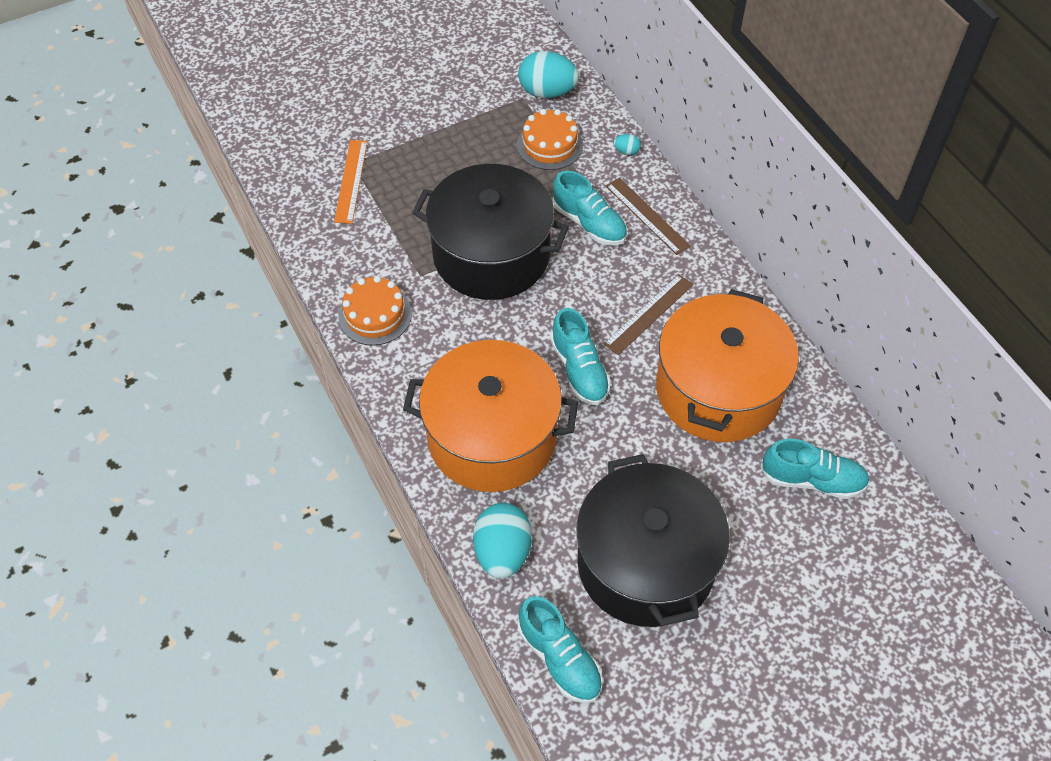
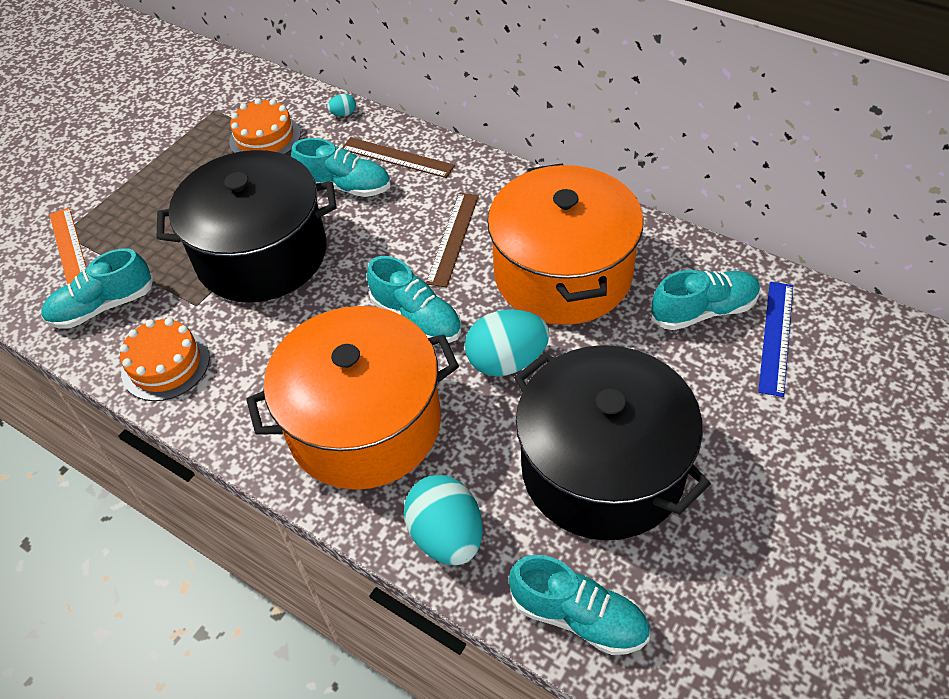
camera: 25 degrees left, 5 degrees down
turquoise egg [518,51,579,98] -> turquoise egg moved to [465,309,550,376]
none -> turquoise shoe [41,248,153,328]
none -> blue ruler [758,282,793,397]

